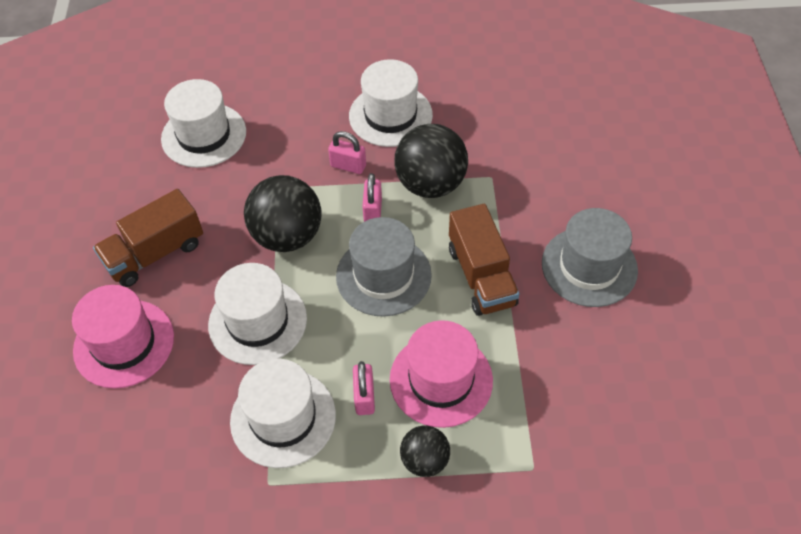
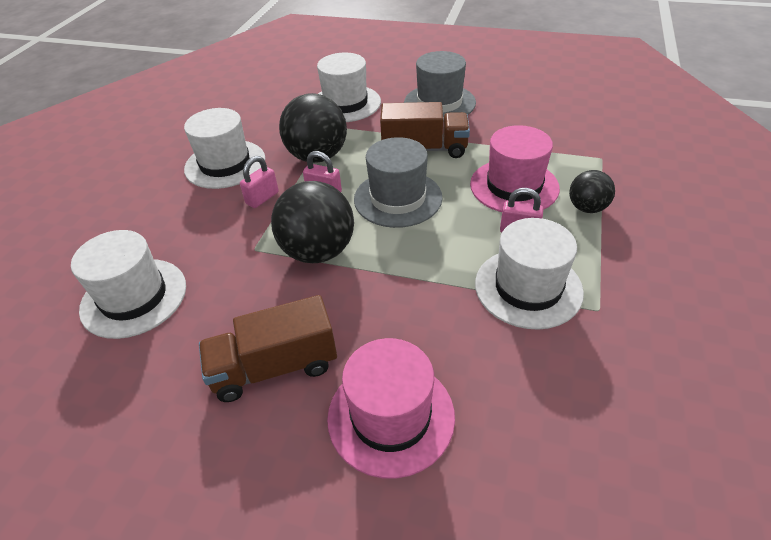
camera: 70 degrees left, 10 degrees down
brown truck [93,189,203,287] -> brown truck turned 90 degrees clockwise [199,295,337,402]
white hat [208,263,307,365] -> white hat moved to [317,53,381,122]

